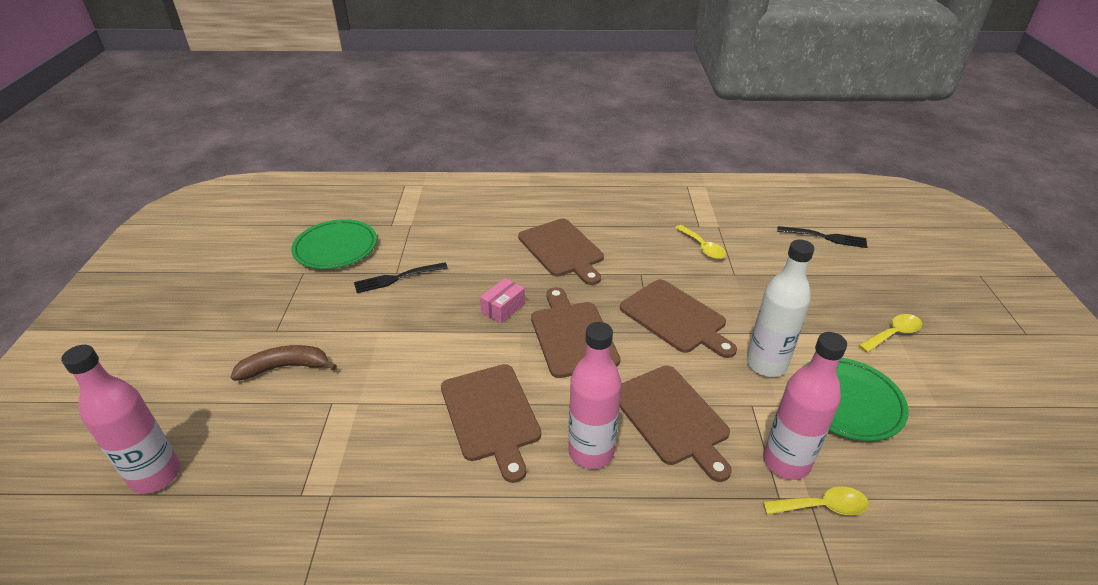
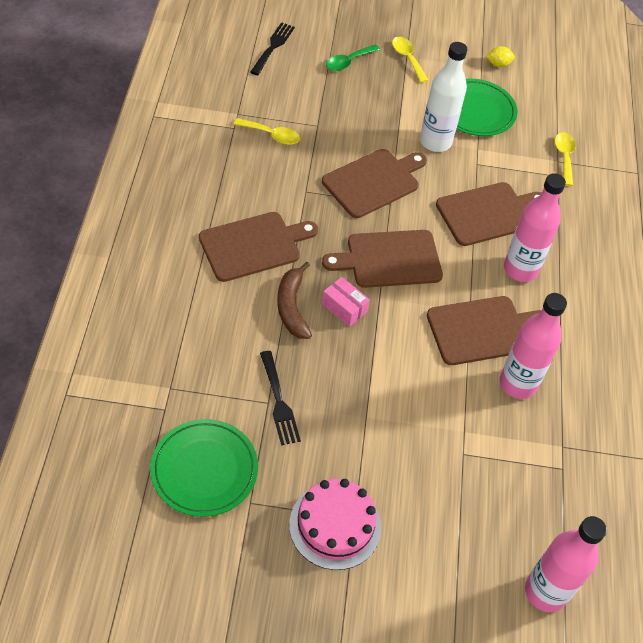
camera: 90 degrees left, 15 degrees up
brown banana [231,345,337,381] -> brown banana moved to [277,262,312,339]
yellow spoon [675,225,726,259] -> yellow spoon turned 45 degrees clockwise [234,118,300,145]
pink bottle [763,332,847,480] -> pink bottle moved to [500,293,567,399]
none -> pink cake [289,479,381,570]
none -> green spoon [326,45,380,71]
none -> yellow lemon [486,46,515,67]

